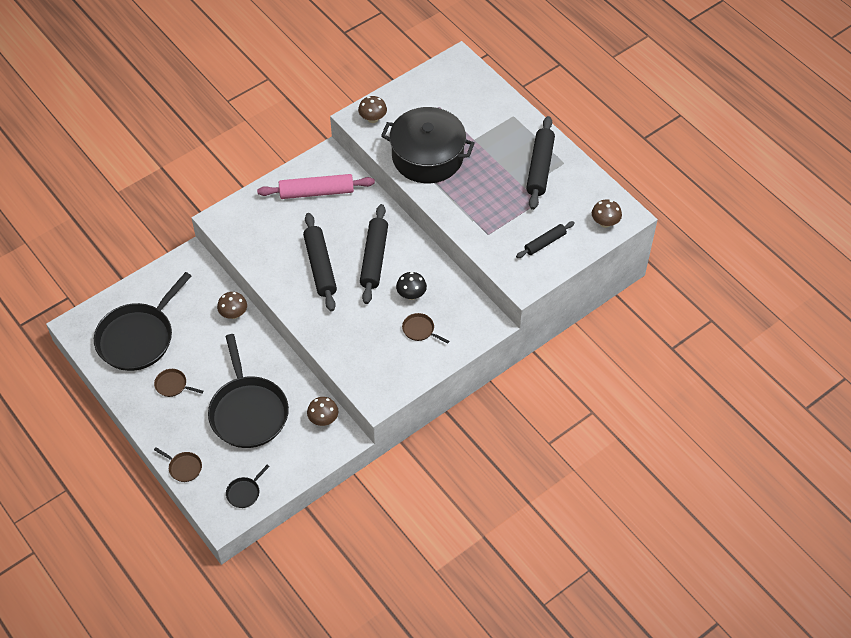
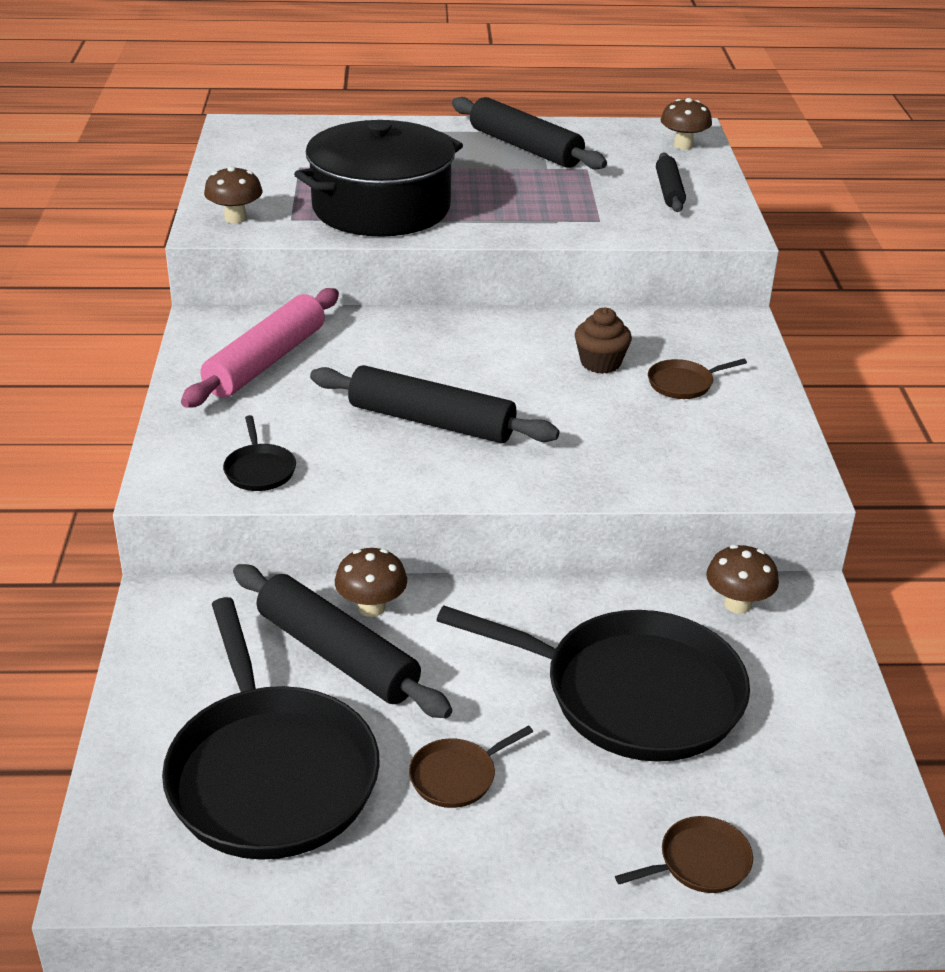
camera: 55 degrees left, 20 degrees down
black pan [226,465,270,508] -> black pan moved to [223,415,296,491]
black rolling pin [360,204,388,304] -> black rolling pin moved to [233,564,452,718]
black mushroom [396,272,427,300] -> brown cupcake [575,308,632,374]

